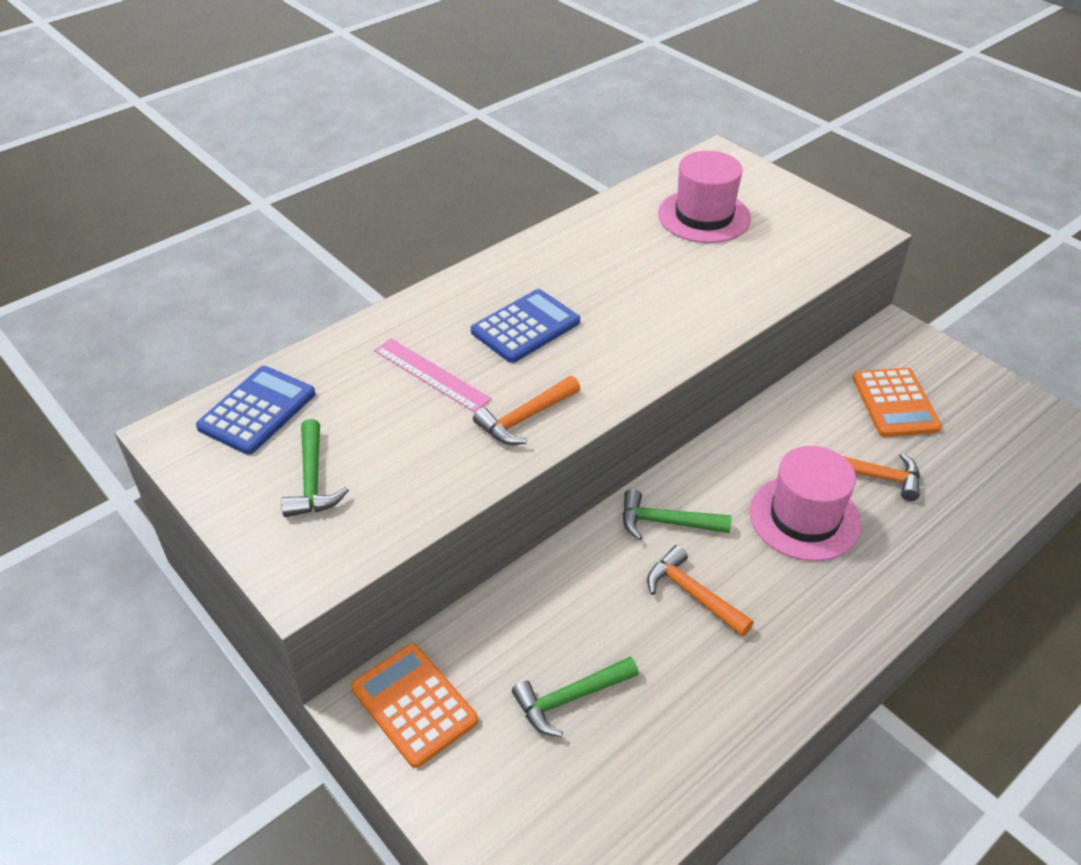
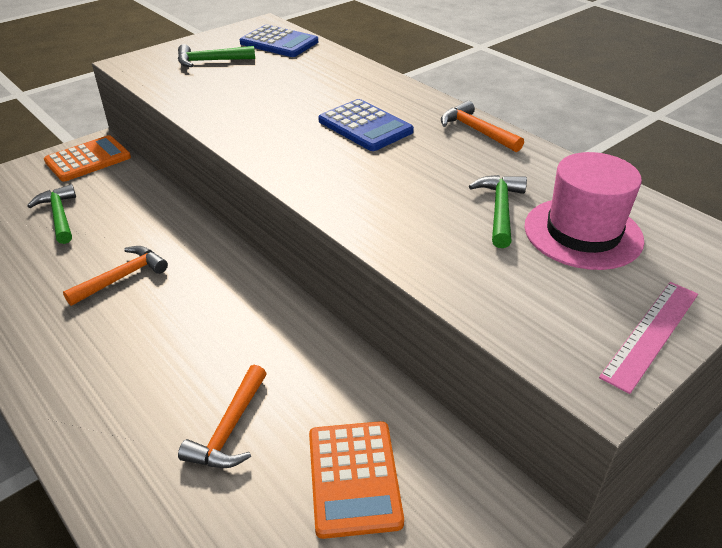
camera: 90 degrees right, 5 degrees down
pink ruler [374,339,492,412] -> pink ruler moved to [599,282,698,394]
orange hammer [473,376,580,445] -> orange hammer moved to [441,101,524,152]
green hammer [623,489,732,540] -> green hammer moved to [469,175,527,248]
pink hat [750,446,862,561] -> none
orange calculator [853,368,942,437] -> orange calculator turned 90 degrees counterclockwise [309,421,404,539]

